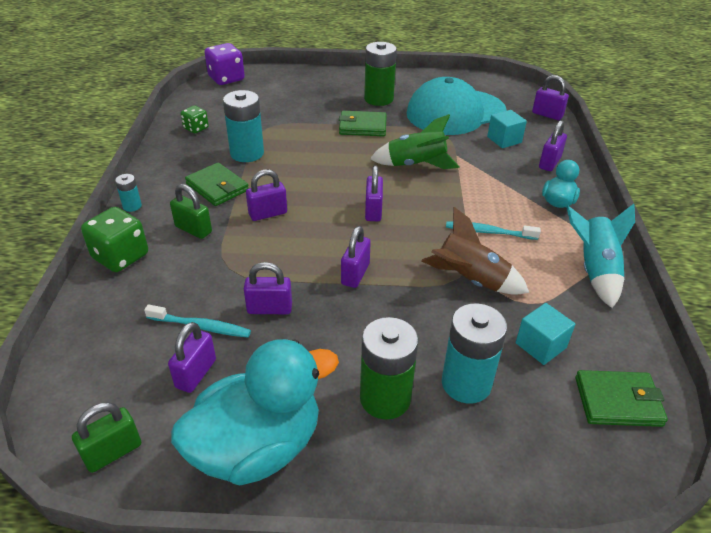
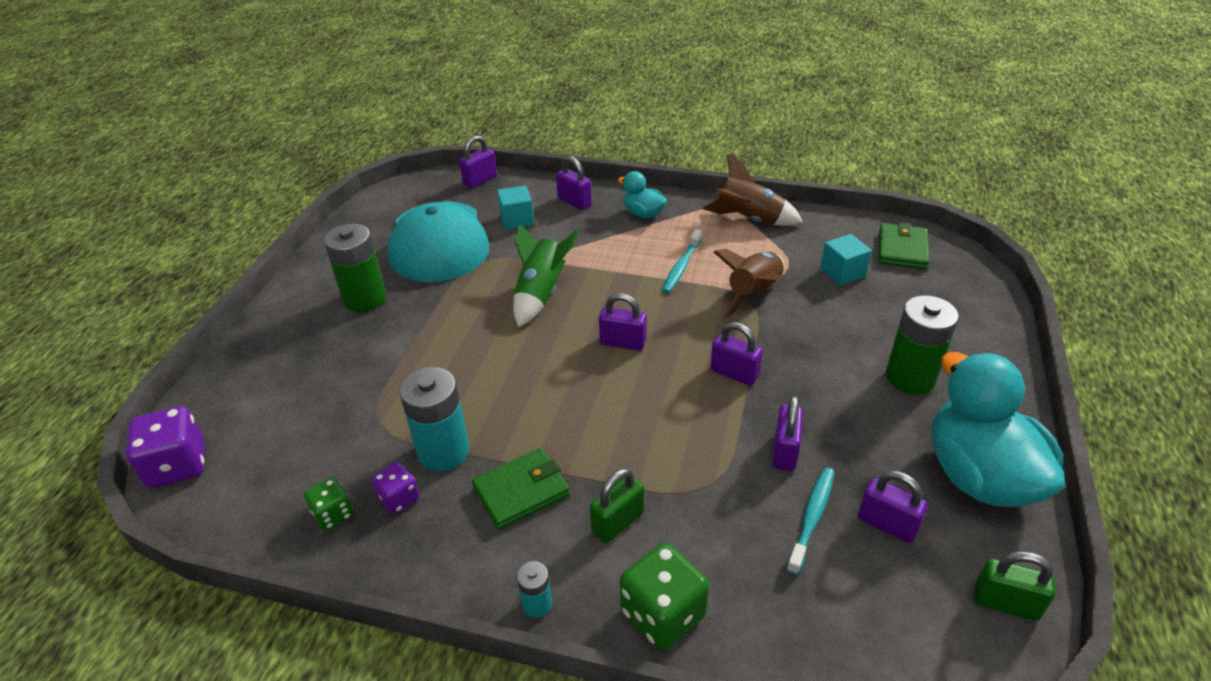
camera: 75 degrees left, 0 degrees up
green padlock [72,402,141,473] -> green padlock turned 45 degrees counterclockwise [974,551,1055,621]
purple padlock [246,169,287,221] -> none
green wallet [339,111,387,136] -> none
turquoise battery [442,303,507,404] -> none
turquoise rocket [566,204,635,308] -> brown rocket [703,154,803,226]
none -> purple dice [371,462,420,514]

